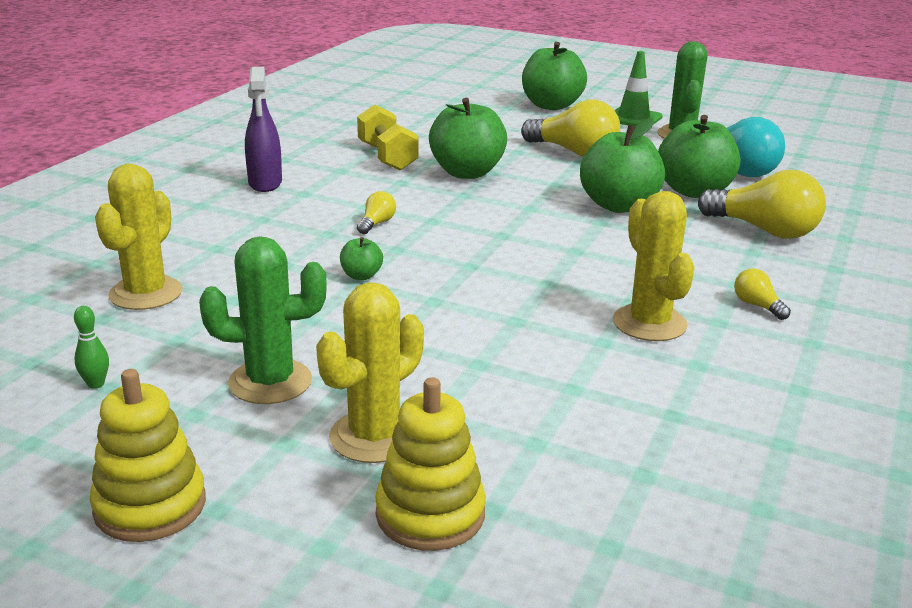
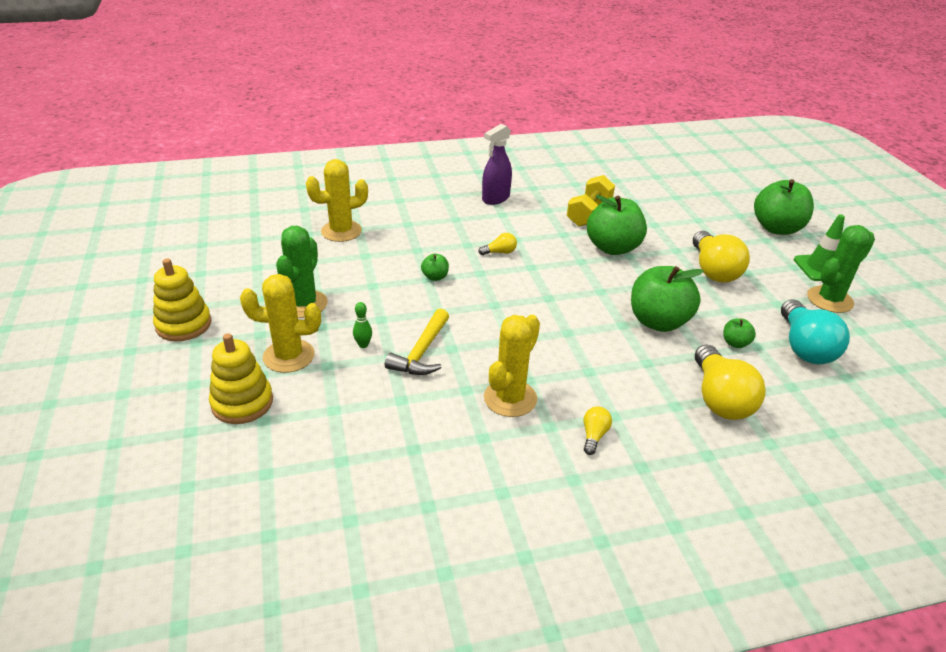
camera: 50 degrees right, 10 degrees up
green bowling pin [74,306,109,389] -> green bowling pin moved to [353,302,372,348]
green cactus [199,236,327,404] -> green cactus turned 60 degrees clockwise [276,226,328,318]
green apple [658,115,740,198] -> green apple [723,318,756,348], size x0.45
none -> yellow hammer [385,308,449,375]

